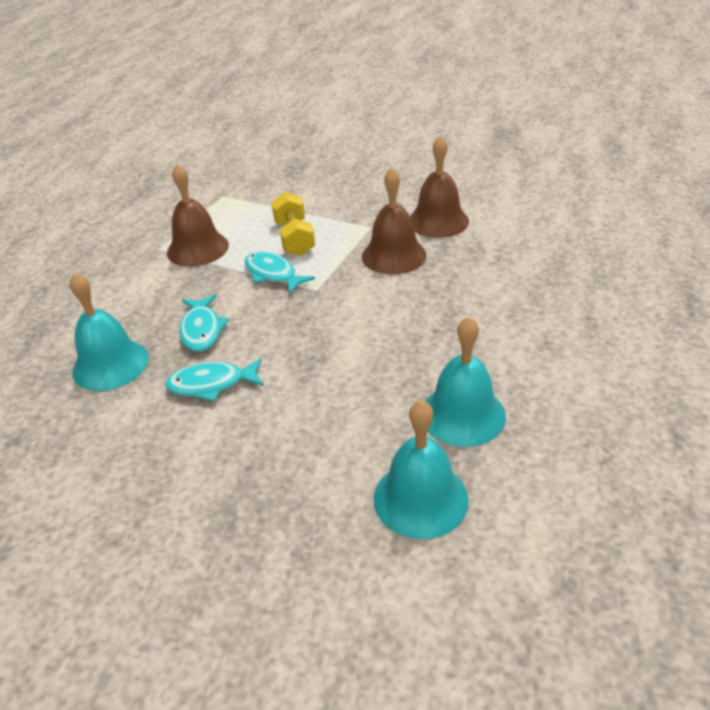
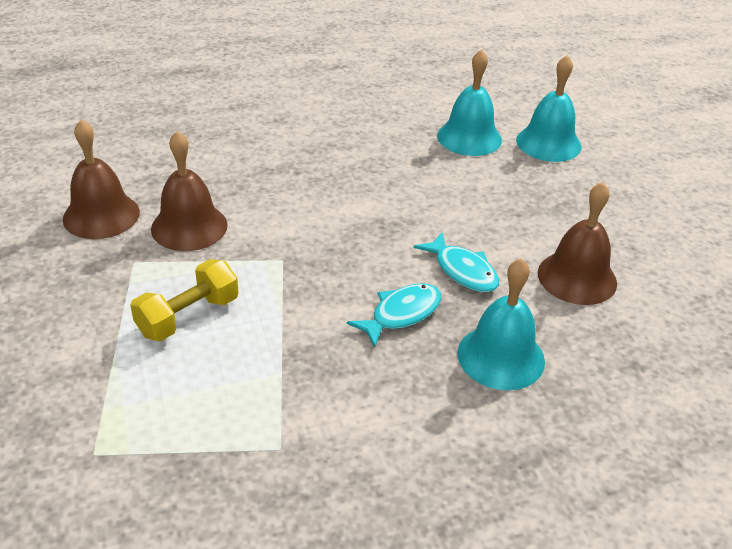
camera: 125 degrees left, 0 degrees up
brown bell [167,164,229,267] -> brown bell moved to [538,182,617,305]
turquoise fish [244,251,315,294] -> none
turquoise bell [425,316,506,447] -> turquoise bell moved to [516,55,581,162]

